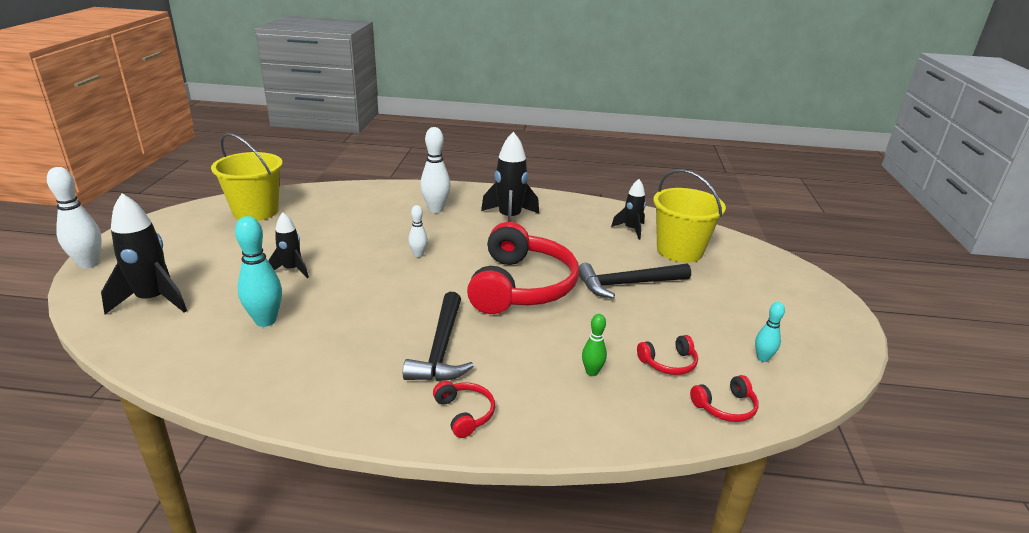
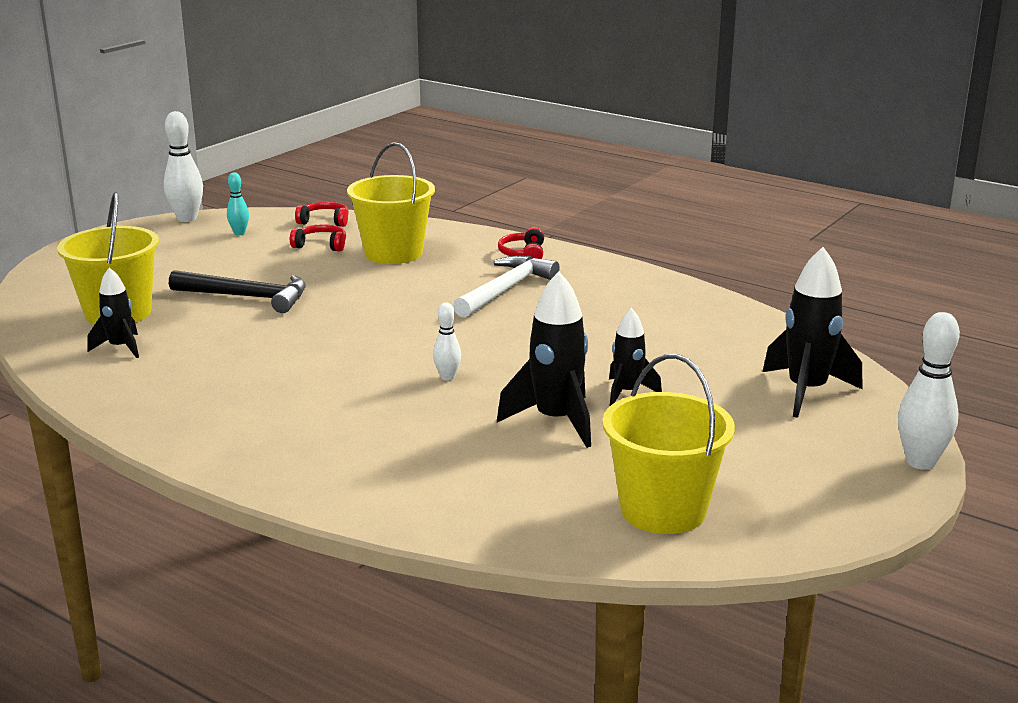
camera: 150 degrees left, 5 degrees down
turquoise bowling pin [235,216,282,327] -> none
black hammer [403,292,474,381] -> white hammer [453,255,560,318]
white bowling pin [420,127,451,213] -> white bowling pin moved to [164,111,203,222]
red headphones [467,222,579,314] -> none
black rocket [481,132,539,222] -> black rocket moved to [497,272,591,448]
green bowling pin [582,314,607,376] -> yellow bucket [347,142,435,264]

